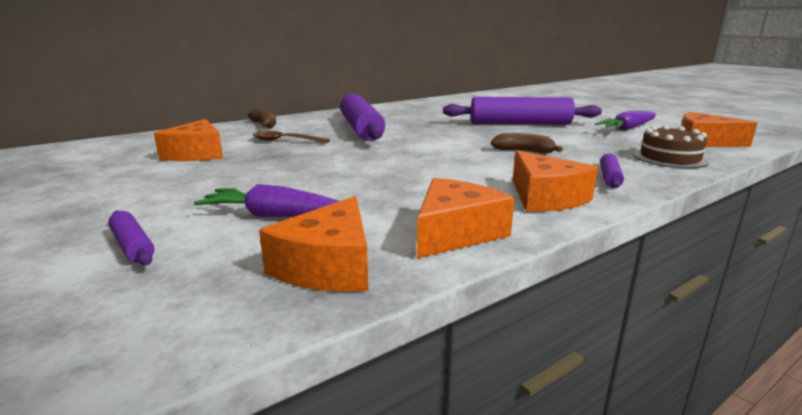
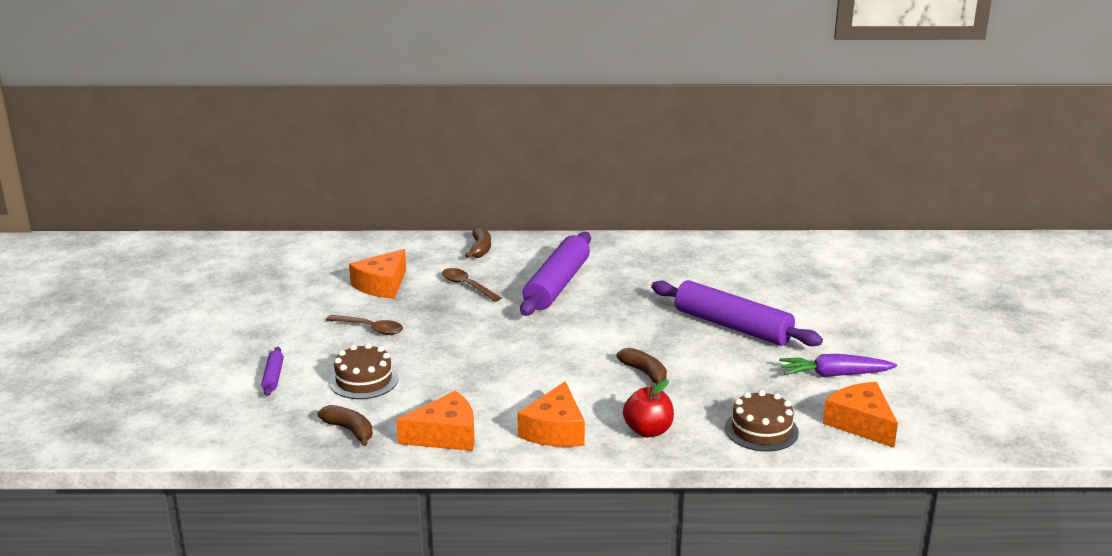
camera: 35 degrees right, 5 degrees up
purple carrot [194,184,339,217] -> brown cake [329,343,399,399]
orange cheese [259,196,368,292] -> brown banana [318,405,373,446]
purple rolling pin [600,153,624,188] -> red apple [623,380,674,437]
none -> brown spoon [326,315,403,335]

